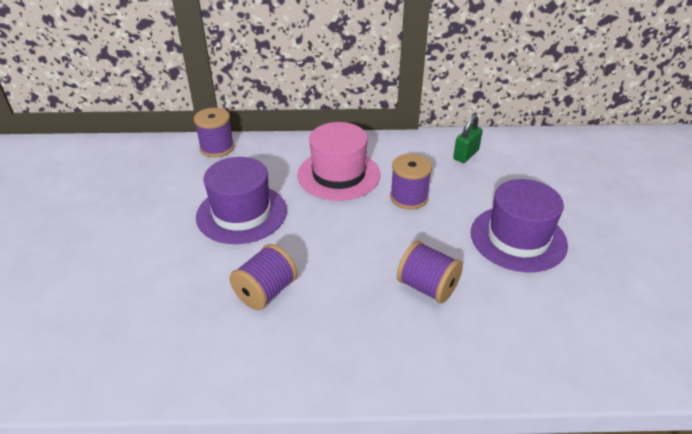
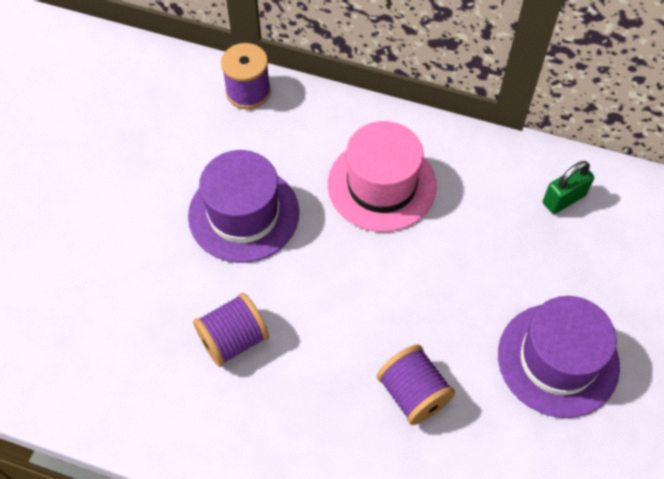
camera: 20 degrees right, 20 degrees up
purple spool [390,154,432,210] -> none

